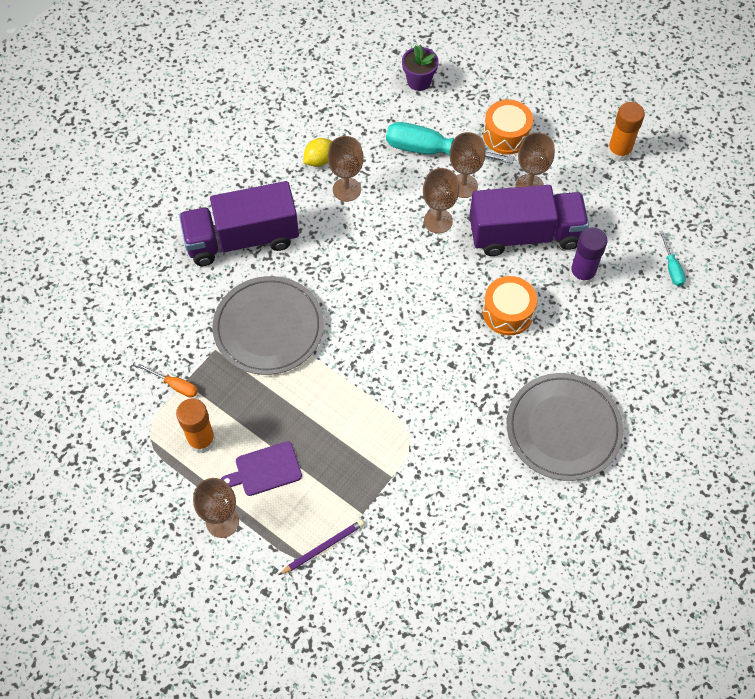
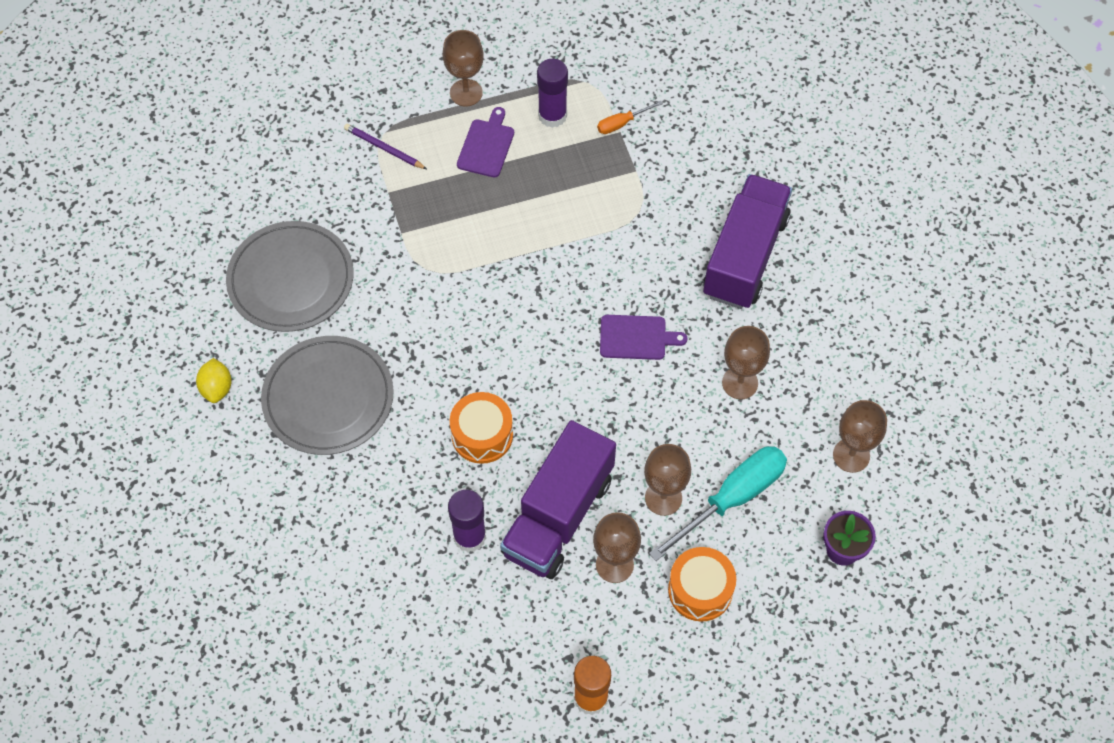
camera: 125 degrees right, 0 degrees up
orange glue stick [176,398,216,453] -> purple glue stick [537,59,568,128]
grey plate [212,276,324,375] -> grey plate moved to [226,221,354,332]
purple pencil [279,520,364,575] -> purple pencil turned 120 degrees clockwise [344,124,427,169]
yellow lemon [303,138,332,167] -> yellow lemon moved to [196,358,232,403]
brown goblet [423,168,459,233] -> brown goblet moved to [833,400,887,473]
turquoise screwdriver [659,230,686,286] -> none
none -> purple cutting board [600,315,687,360]

